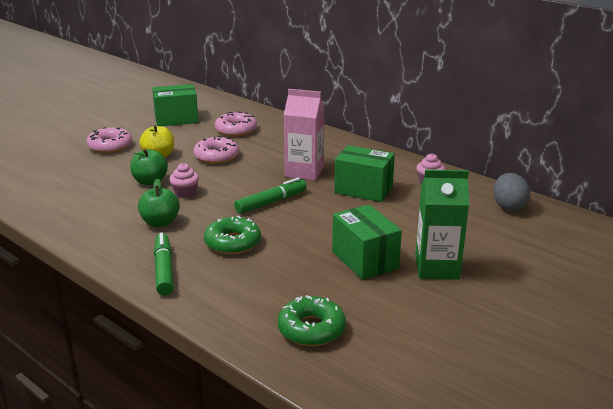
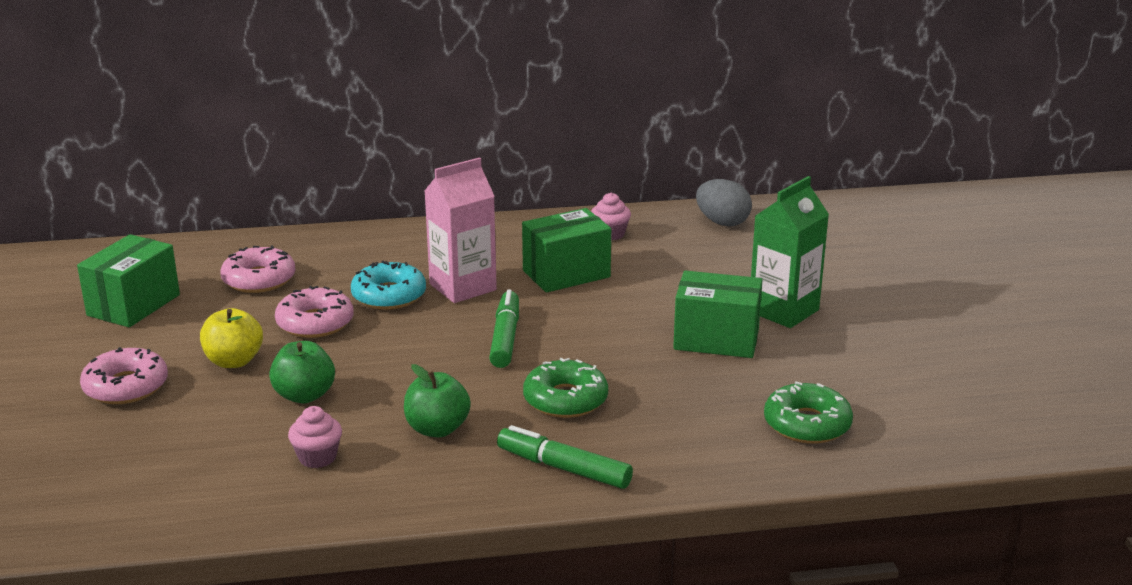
camera: 50 degrees left, 0 degrees up
pink cupcake [169,163,199,198] -> pink cupcake moved to [288,406,342,468]
none -> turquoise donut [351,261,426,310]

